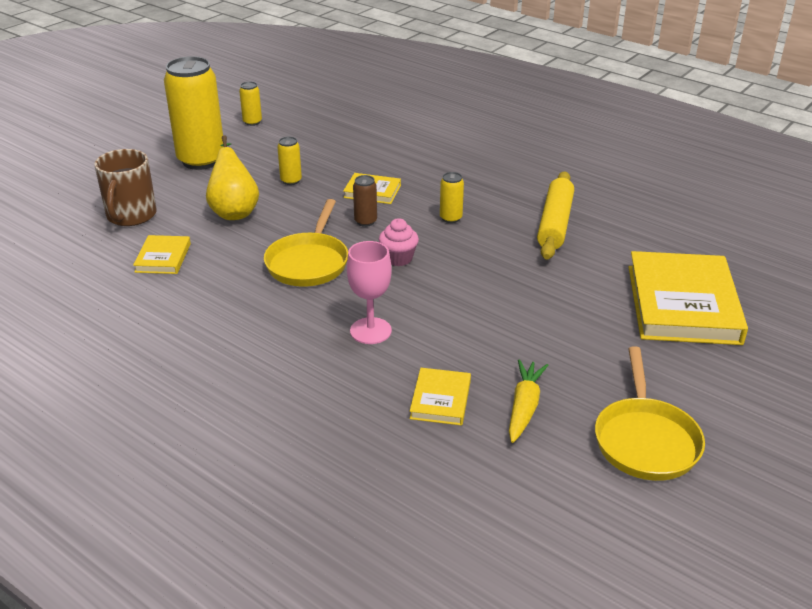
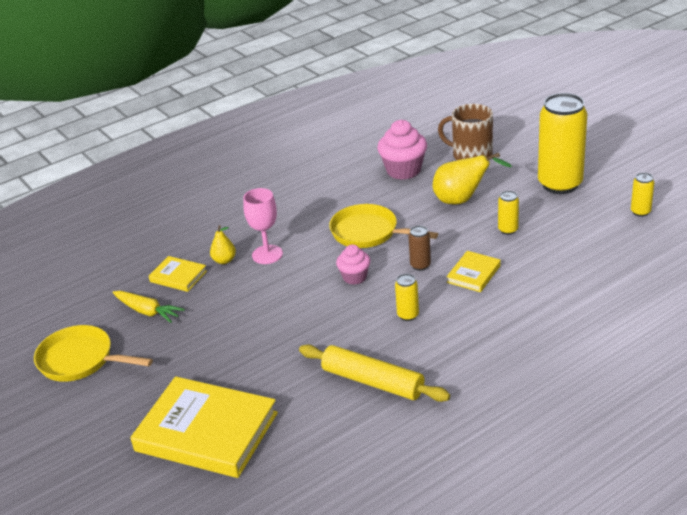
camera: 110 degrees right, 0 degrees up
yellow book [133,235,191,274] -> pink cupcake [377,120,427,180]
none -> yellow pear [210,225,236,264]

